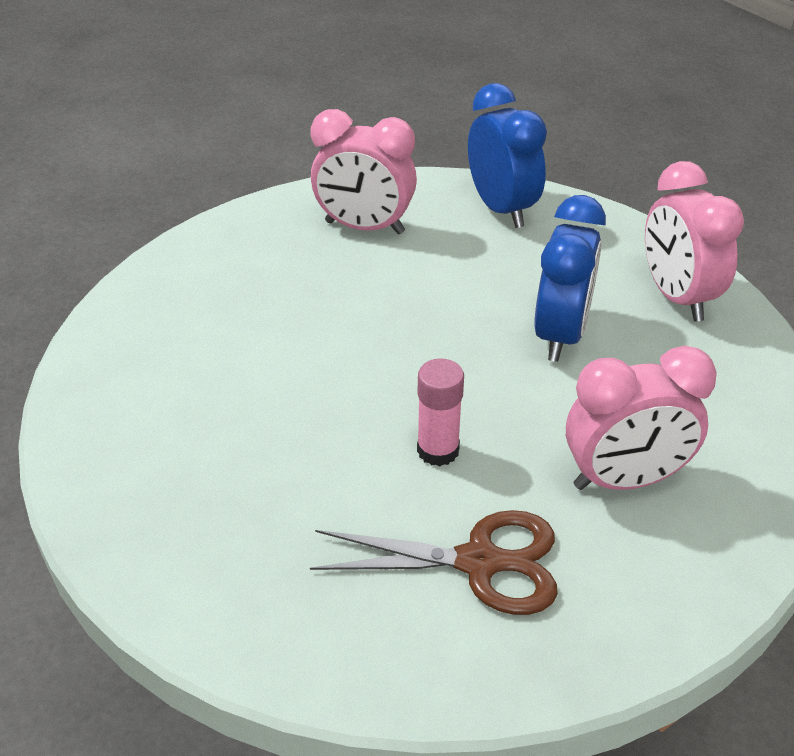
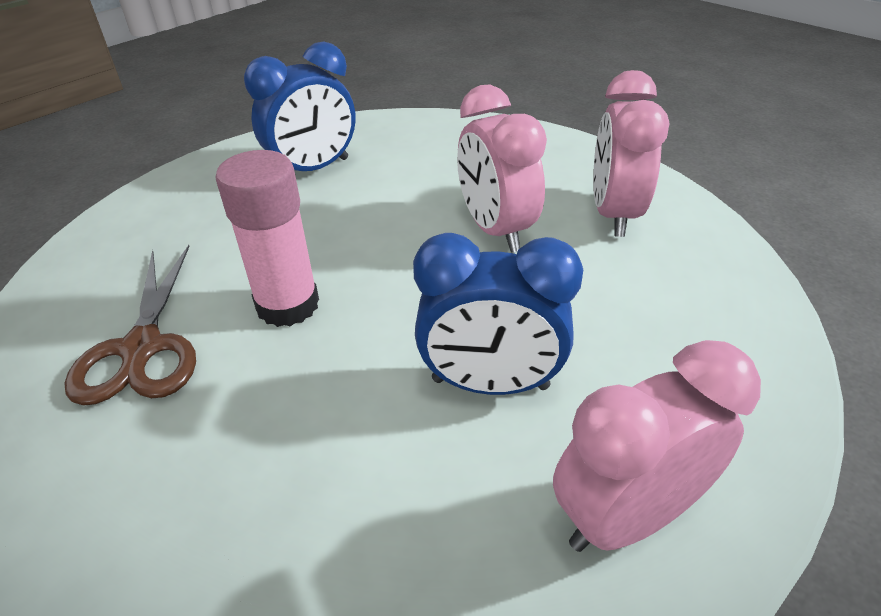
camera: 80 degrees right, 0 degrees up
pink glue stick [417,358,464,466] -> pink glue stick [215,150,319,327], size x1.51
blue clock [468,83,547,228] -> blue clock moved to [244,41,356,171]
pink clock [566,346,717,490] -> pink clock moved to [457,85,547,252]

